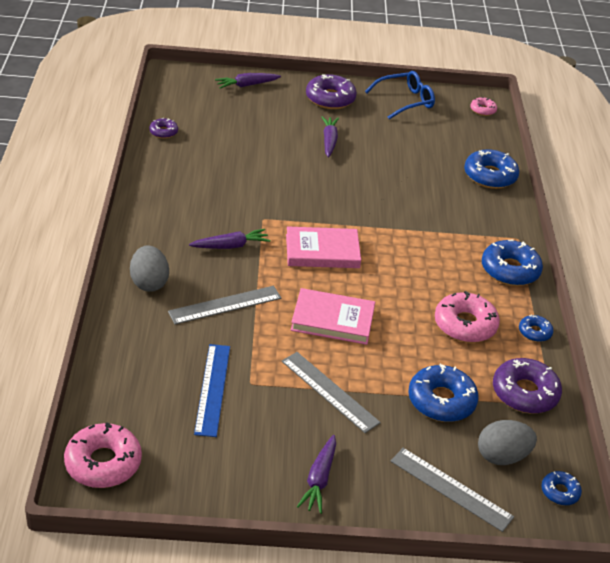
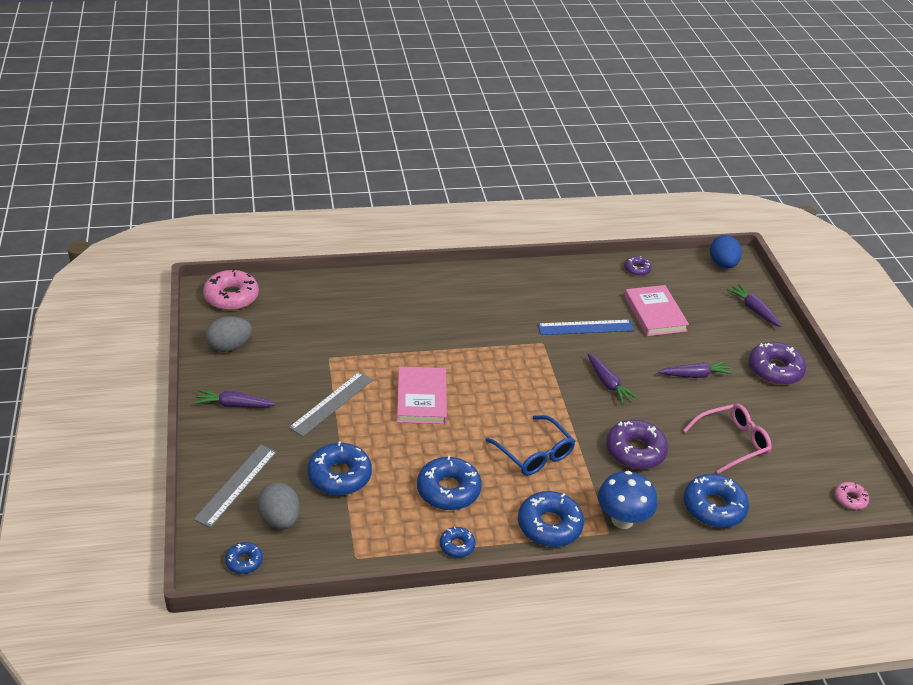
camera: 80 degrees right, 0 degrees up
grey egg [130,245,169,292] -> grey egg moved to [205,316,252,352]
grey ruler [168,286,281,325] -> none
purple carrot [189,229,270,249] -> purple carrot moved to [588,353,638,405]
blue ruler [194,344,230,437] -> blue ruler moved to [538,320,634,335]
pink book [286,226,361,268] -> pink book moved to [625,285,689,336]
blue glasses [365,71,435,119] -> blue glasses moved to [485,415,575,475]
pink donut [435,291,500,343] -> blue donut [417,456,481,510]
purple donut [493,358,562,414] -> purple donut moved to [606,420,668,469]
none -> blue mushroom [598,471,657,529]
none -> pink glasses [683,404,772,474]
none -> blue egg [710,235,742,268]

